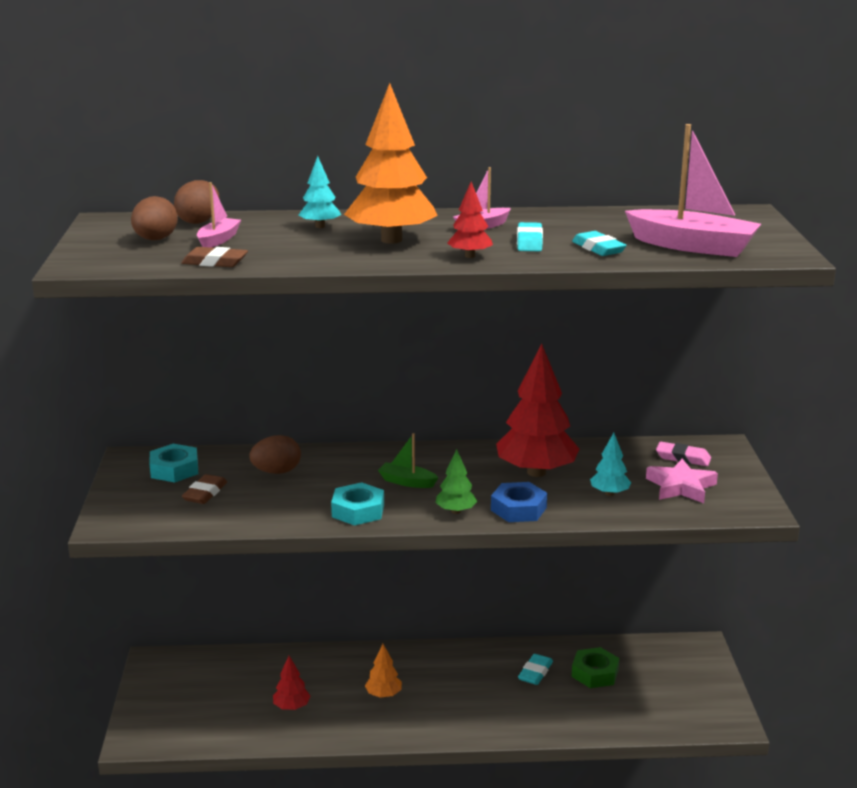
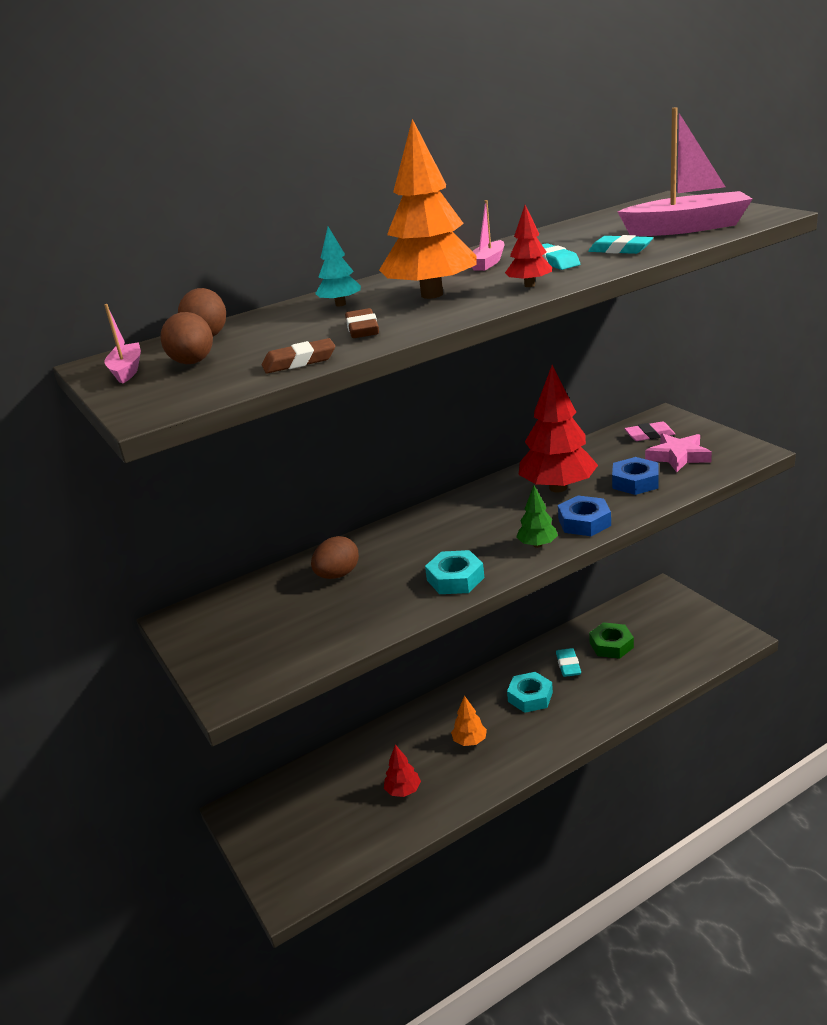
camera: 25 degrees left, 5 degrees up
turquoise nut [149,444,198,482] -> turquoise nut moved to [507,672,553,713]
brown eraser [182,474,227,504] -> brown eraser moved to [345,308,379,338]
pink boat [197,182,241,248] -> pink boat moved to [104,304,141,384]
green boat [378,433,439,488] -> none
turquoise tree [590,433,631,496] -> blue nut [612,457,659,495]

